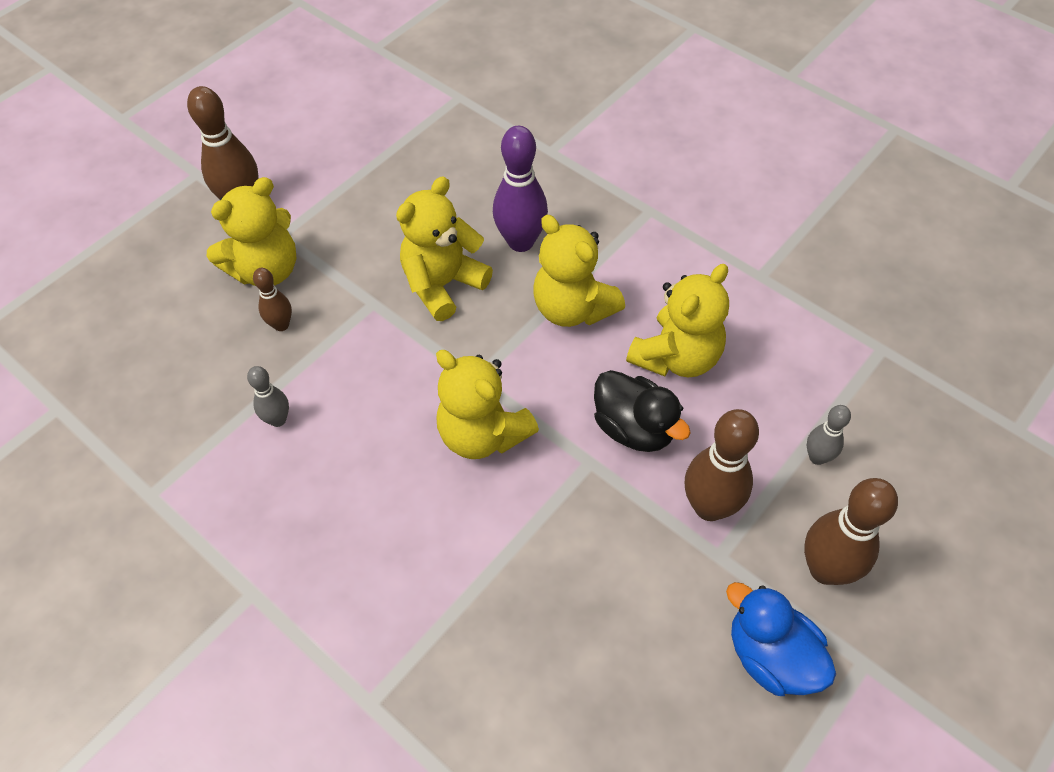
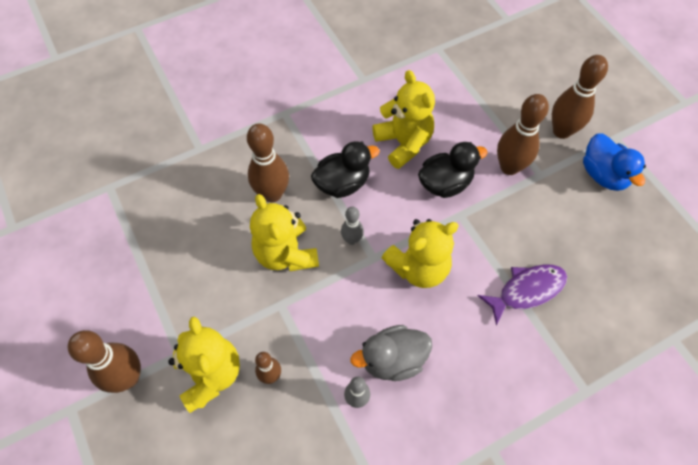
camera: 70 degrees left, 5 degrees up
purple bowling pin [493,126,548,252] -> brown bowling pin [247,123,289,202]
yellow teddy bear [533,215,625,327] -> black duck [311,141,380,198]
blue duck [726,582,836,696] -> blue duck turned 90 degrees counterclockwise [583,133,646,191]
grey bowling pin [807,405,851,465] -> grey bowling pin moved to [341,207,364,245]
none -> grey duck [351,325,432,381]
none -> purple fish [478,265,567,325]

